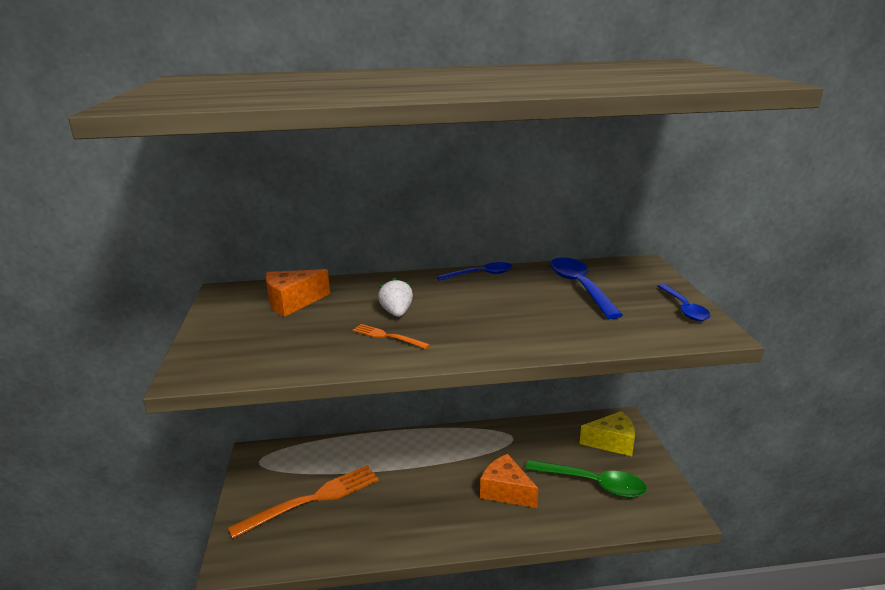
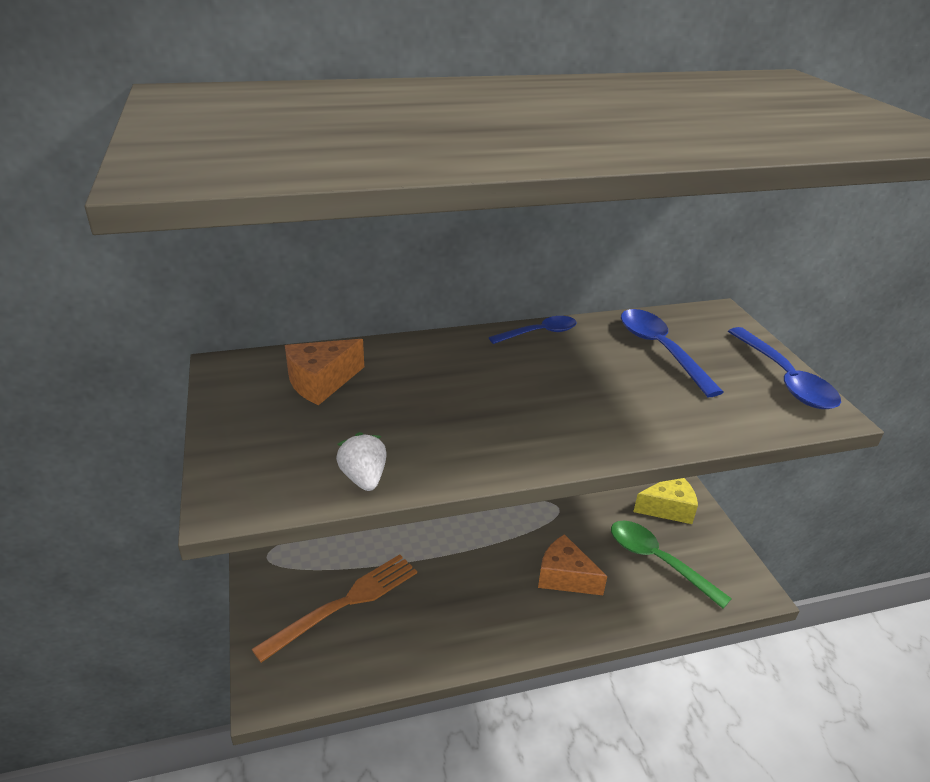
camera: 10 degrees left, 10 degrees up
orange fork [352,324,430,349] -> none
white strawberry [378,278,413,317] -> white strawberry moved to [336,432,387,491]
green spoon [525,460,647,498] -> green spoon turned 150 degrees counterclockwise [611,521,732,609]
blue spoon [658,284,711,321] -> blue spoon [728,327,841,409], size x1.55

